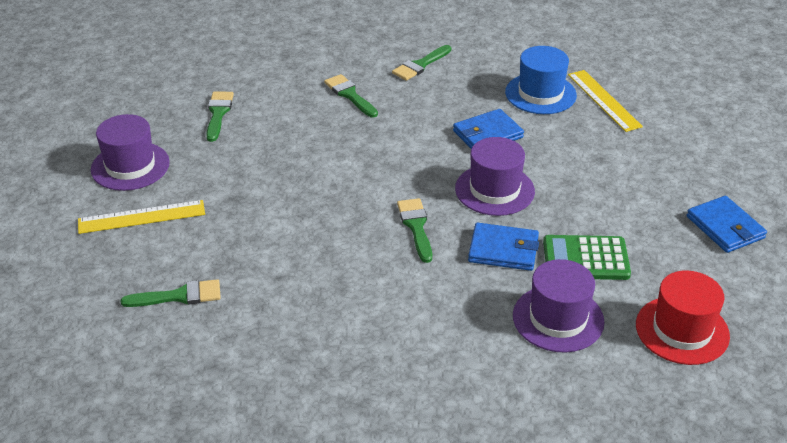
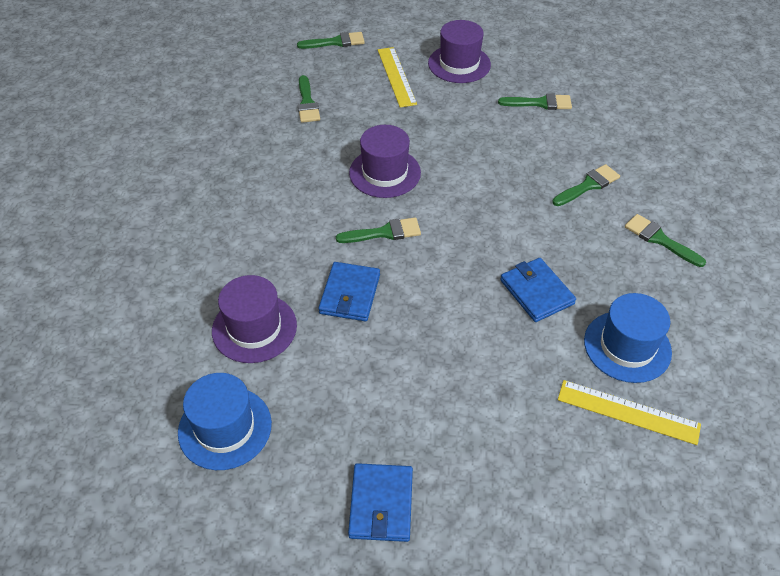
camera: 90 degrees right, 10 degrees up
purple hat [455,137,535,216] -> purple hat moved to [349,125,421,198]
green calculator [543,235,631,280] -> none
yellow ruler [568,70,643,132] -> yellow ruler turned 45 degrees clockwise [558,380,701,445]
red hat [636,271,730,365] -> blue hat [178,373,272,470]
blue wallet [687,196,767,253] -> blue wallet turned 60 degrees counterclockwise [348,463,413,542]
none -> green brush [297,32,365,49]

